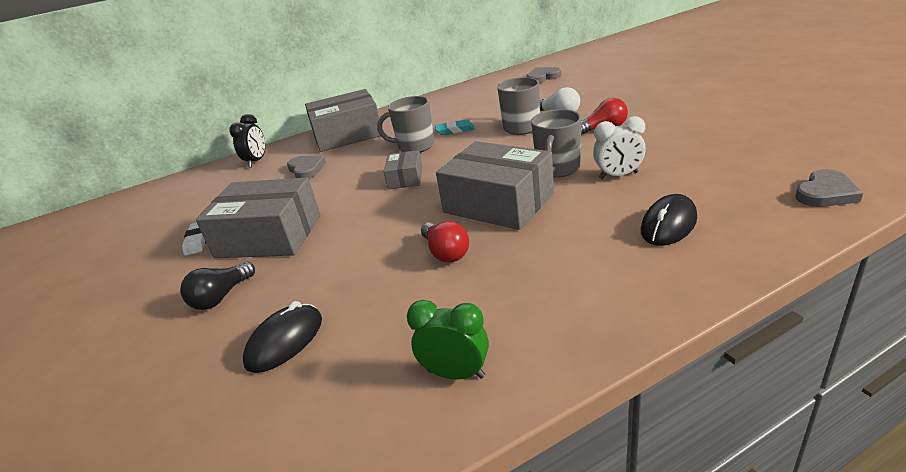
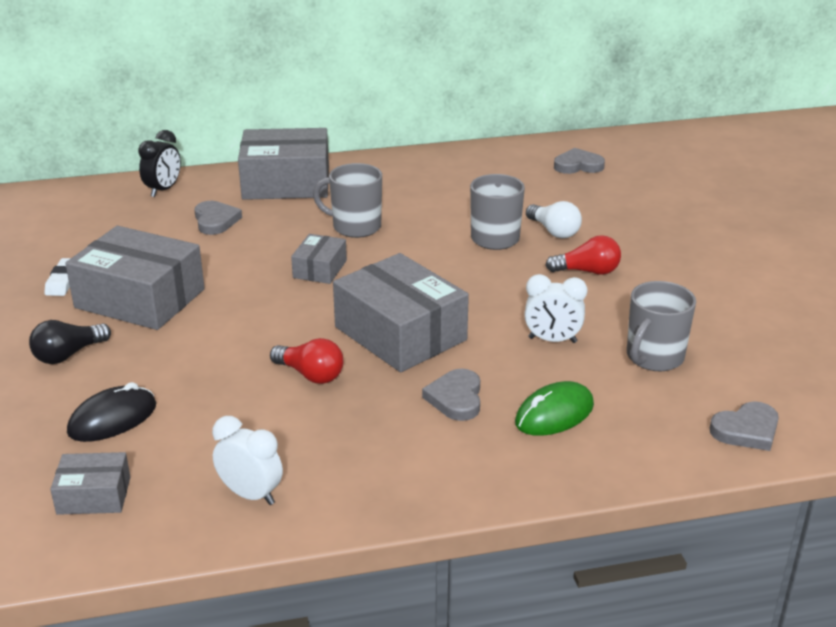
camera: 10 degrees right, 0 degrees up
green clock [407,300,489,380] -> white clock [212,416,283,505]
red light bulb [421,221,469,262] -> red light bulb turned 45 degrees counterclockwise [270,338,343,384]
turquoise eraser [435,119,475,135] -> none
grey mug [531,109,581,178] -> grey mug moved to [627,281,696,371]
black mouse [641,194,697,246] -> green mouse [515,381,594,436]
none -> grey box [50,452,130,515]
none -> grey heart [422,369,480,421]

